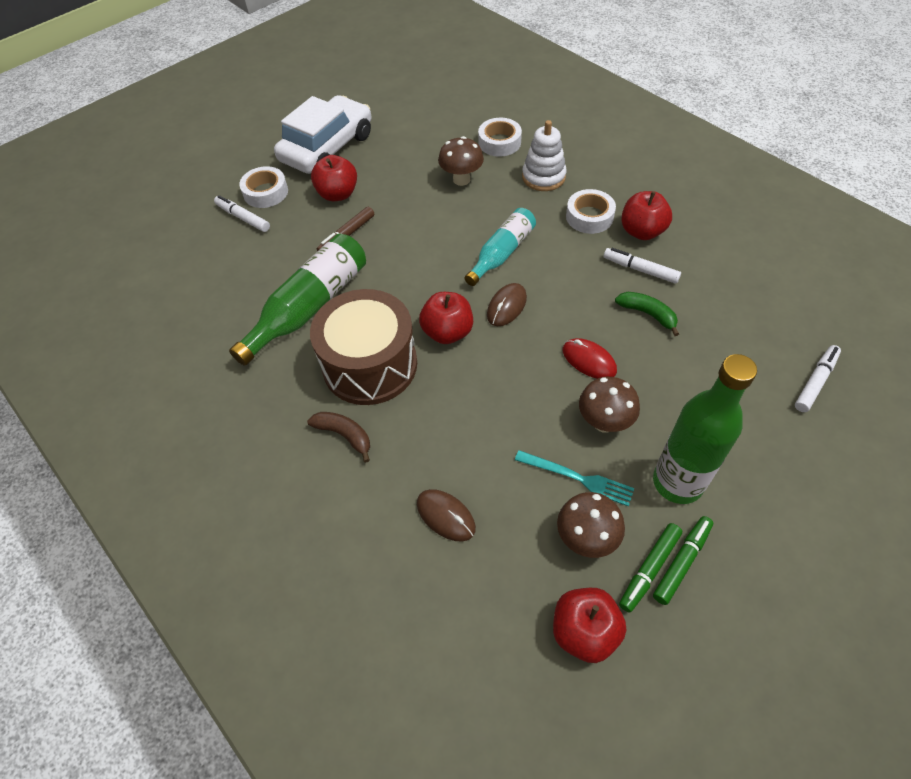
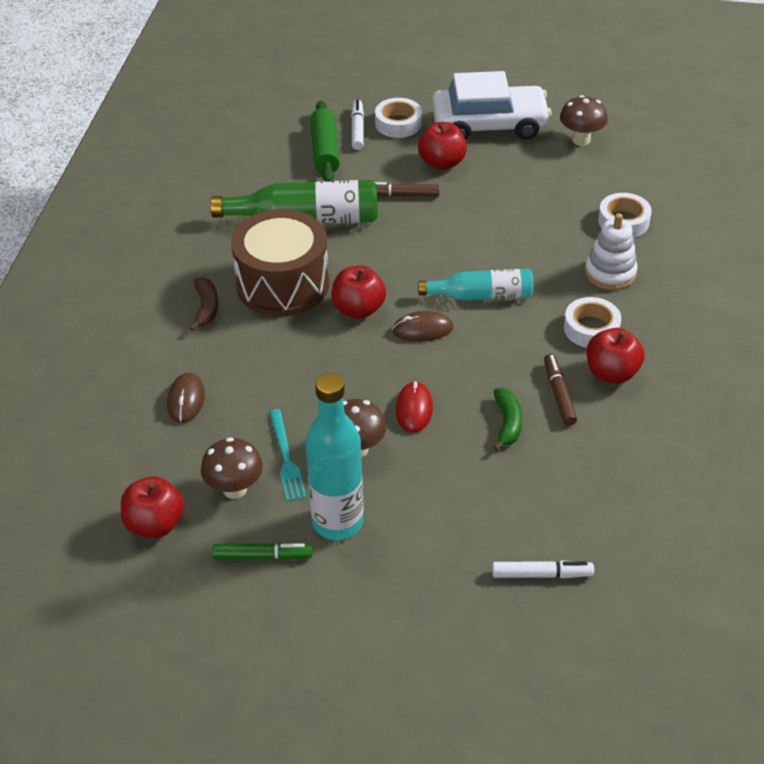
camera: 50 degrees right, 10 degrees down
brown mushroom [438,136,484,186] -> brown mushroom moved to [560,95,608,146]
white marker [604,248,681,284] -> brown marker [544,354,577,426]
green marker [619,523,682,613] -> none
green bottle [653,354,757,504] -> turquoise bottle [306,373,363,540]
none -> green rolling pin [310,101,340,181]

